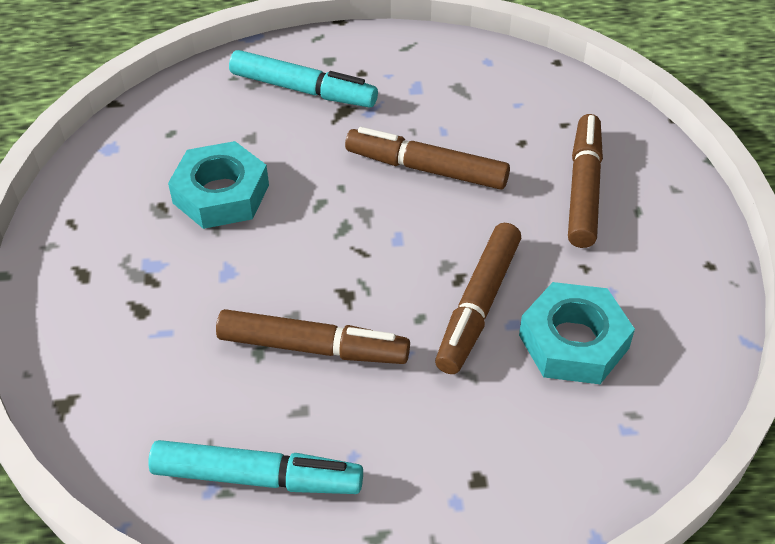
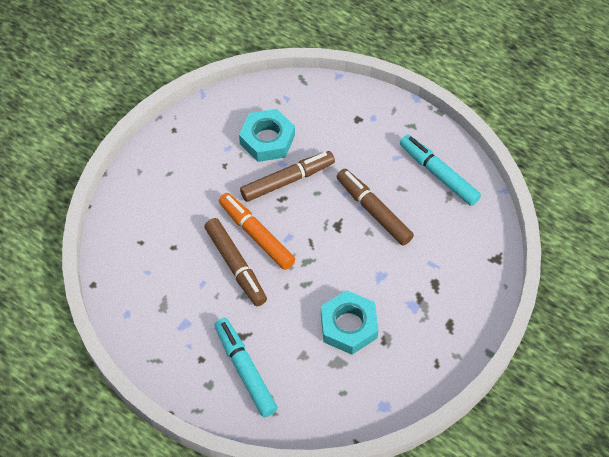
camera: 140 degrees left, 10 degrees up
brown marker [568,114,603,248] -> none
none -> orange marker [219,193,295,270]

